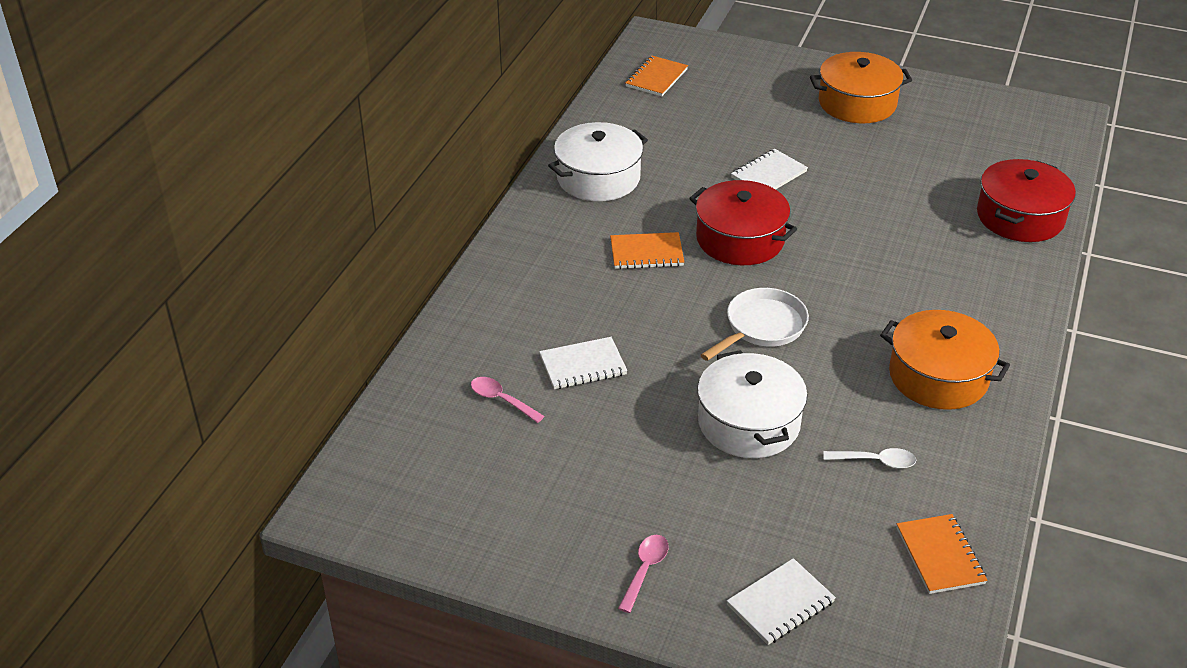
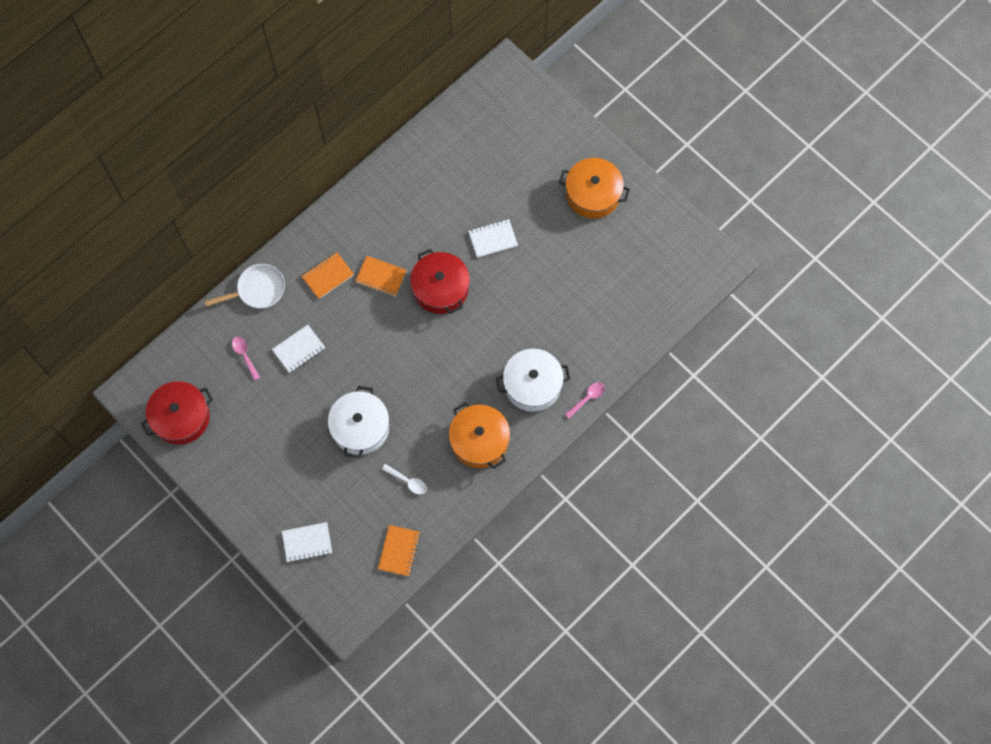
camera: 25 degrees right, 30 degrees up
white notebook [539,337,627,389] -> white notebook turned 45 degrees counterclockwise [272,325,325,373]
white pot [548,122,648,201] -> white pot moved to [496,349,570,412]
pink spoon [618,535,669,613] -> pink spoon moved to [565,382,605,419]
orange notebook [625,56,688,96] -> orange notebook moved to [302,252,354,299]
white pan [701,288,809,361] -> white pan moved to [205,264,285,309]
red pot [977,159,1076,242] -> red pot moved to [141,381,213,445]

